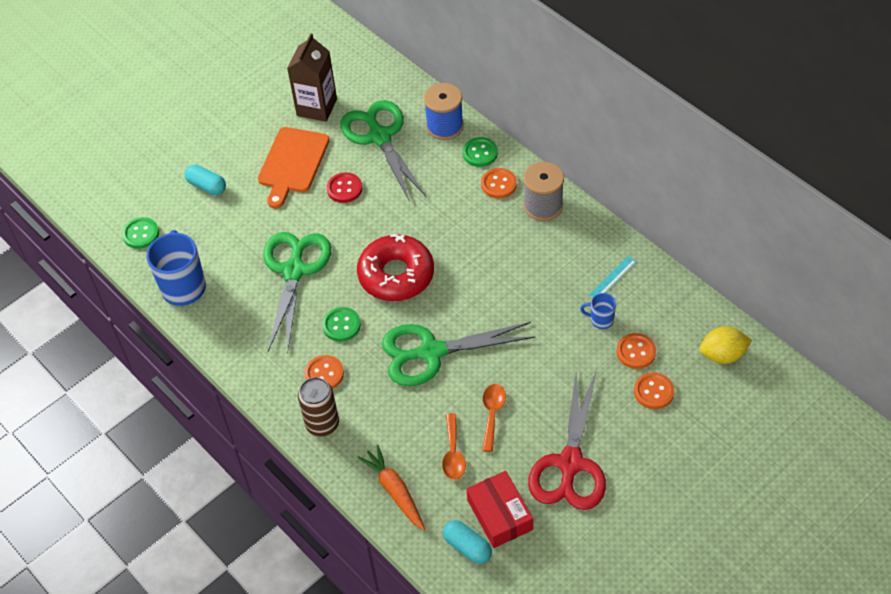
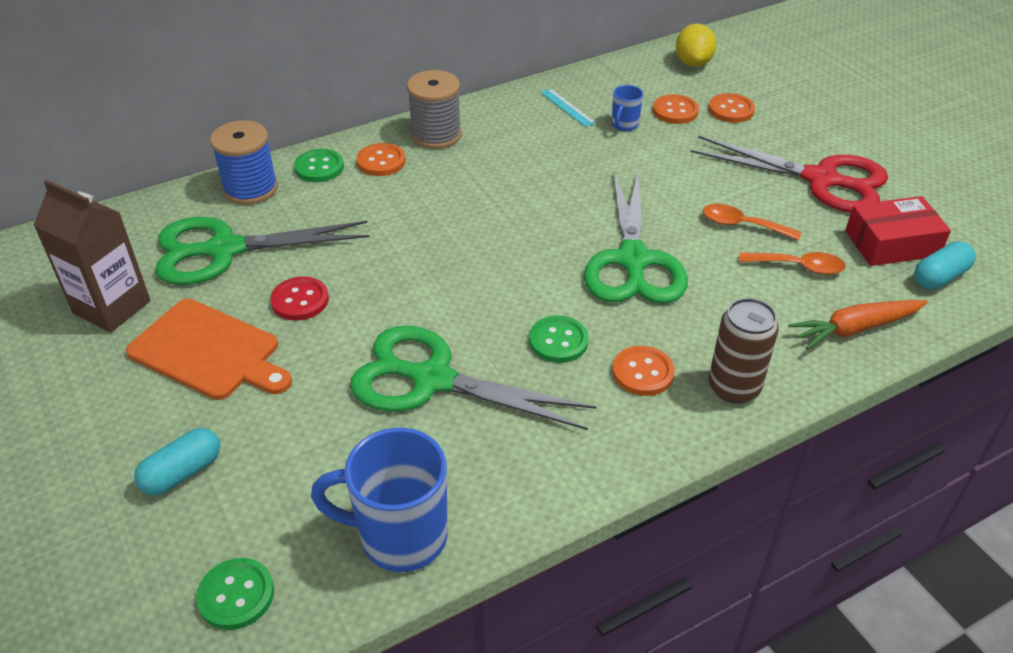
camera: 80 degrees left, 10 degrees down
red donut [357,234,434,301] -> none

